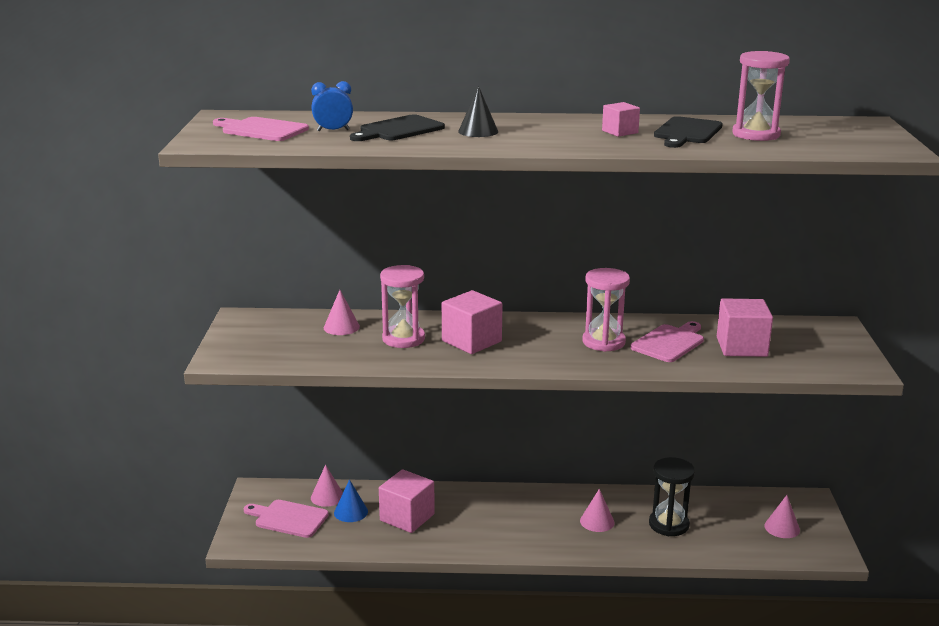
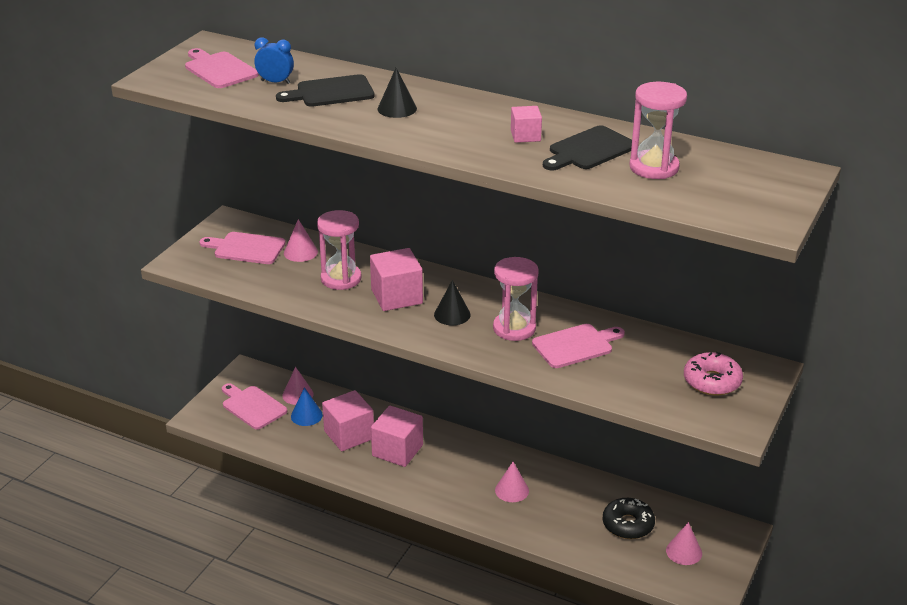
camera: 25 degrees right, 10 degrees up
black hourglass [649,457,695,536] -> none
pink cube [717,298,773,357] -> pink cube moved to [371,405,423,467]
none -> pink cutting board [199,232,286,264]
none -> black cone [434,280,471,325]
none -> black donut [602,498,655,539]
none -> pink donut [684,352,743,396]

